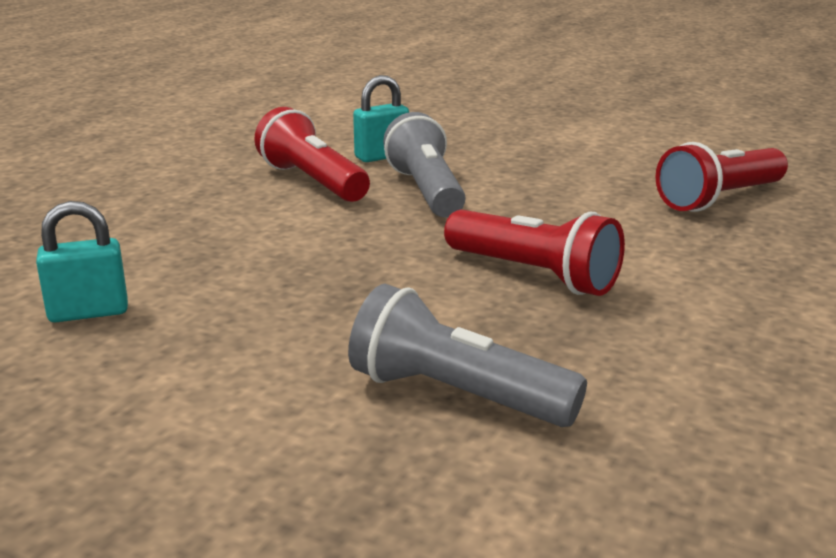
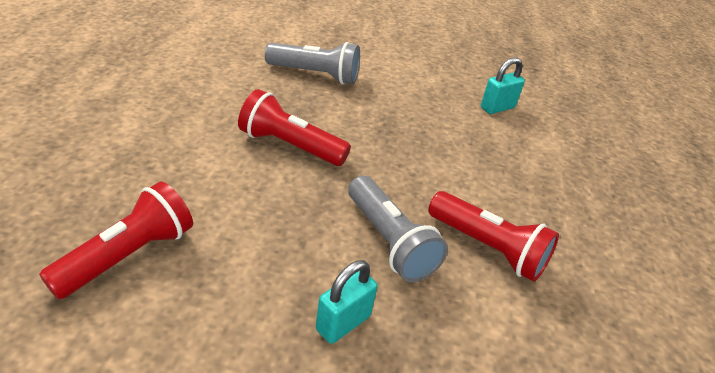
camera: 160 degrees right, 15 degrees up
turquoise padlock [353,75,409,162] -> turquoise padlock moved to [316,260,378,344]

